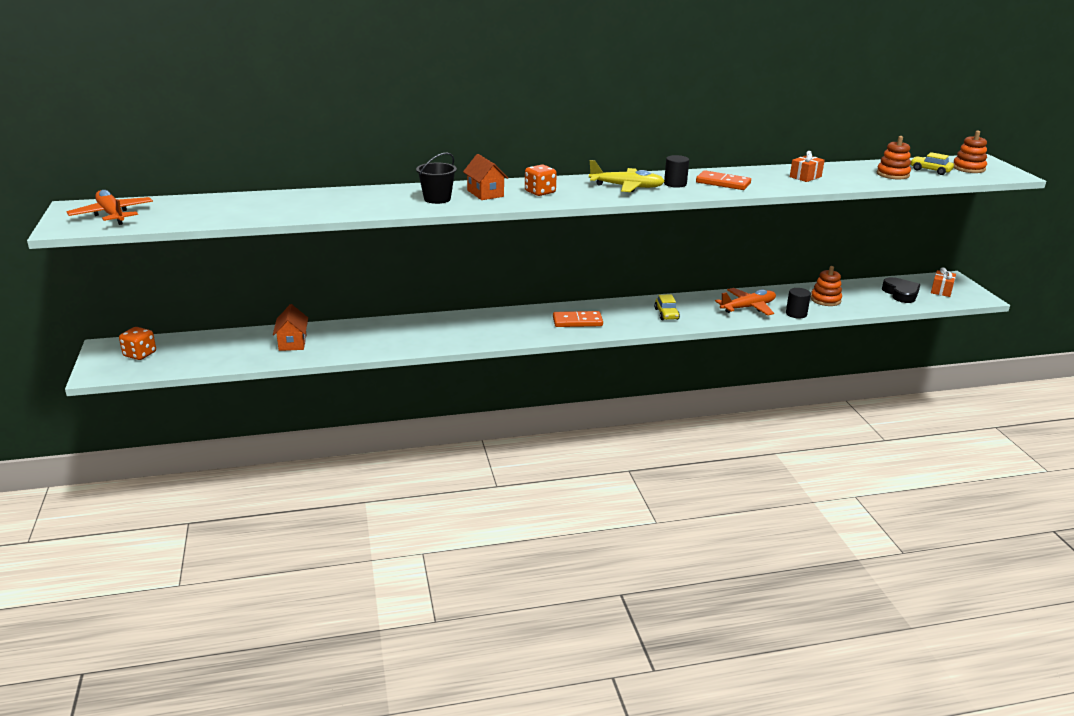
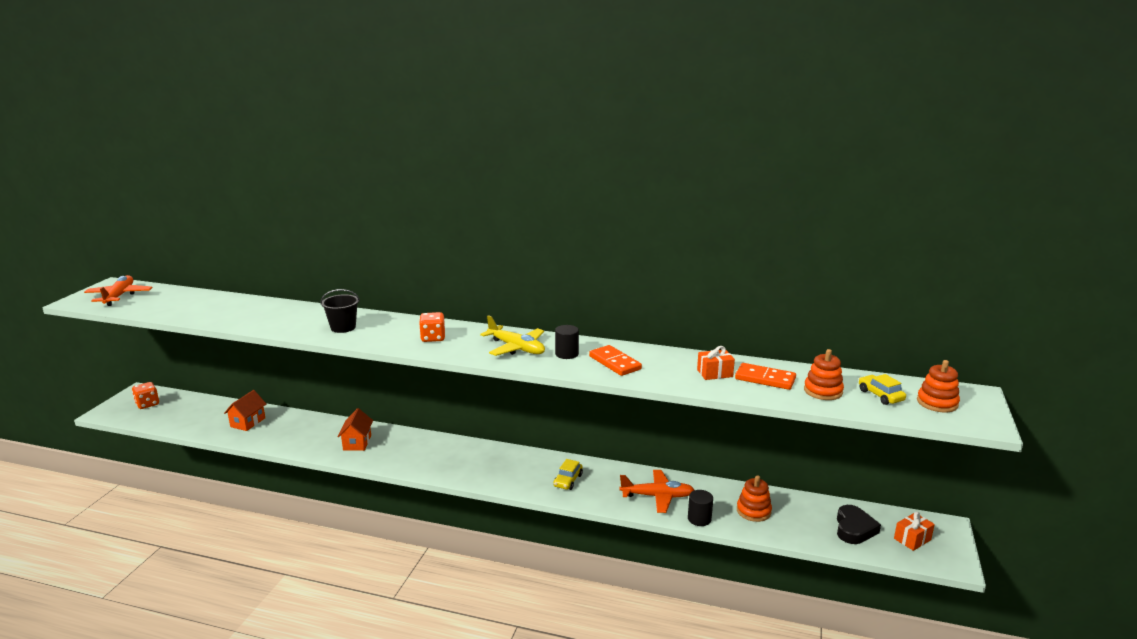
camera: 30 degrees right, 5 degrees down
orange house [463,154,508,200] -> orange house moved to [338,408,373,451]
orange domino [553,311,603,327] -> orange domino moved to [735,363,796,390]

